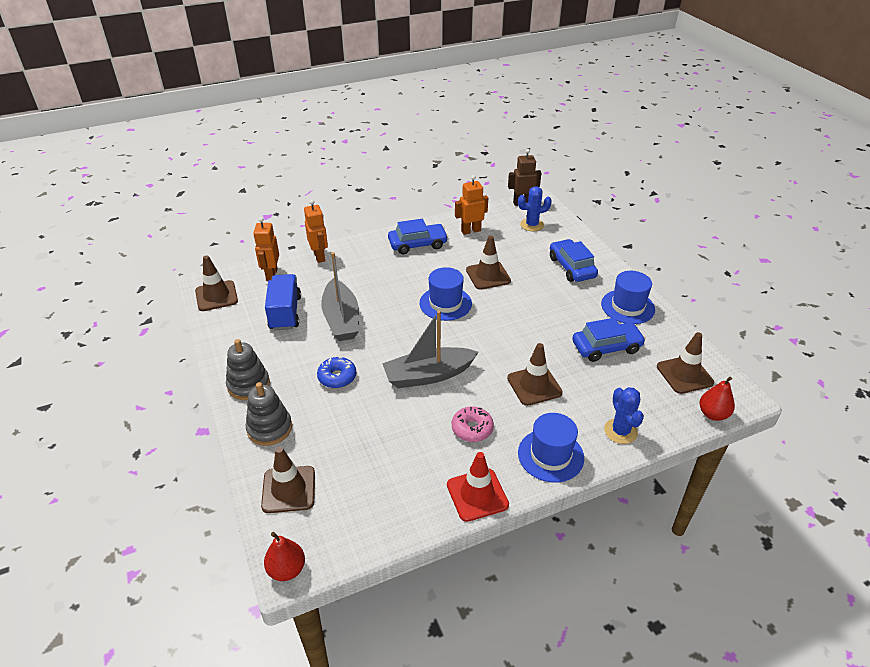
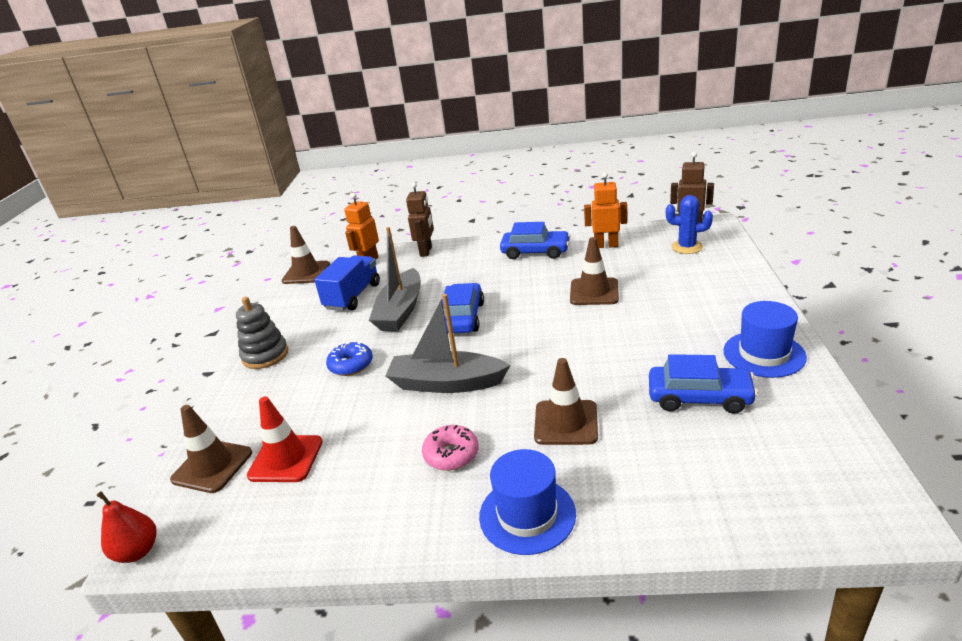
camera: 30 degrees right, 10 degrees down
grey stacking toy [246,382,292,446] -> none
orange robot [304,199,328,263] -> brown robot [406,183,434,257]
blue hat [419,267,472,321] -> none
red traffic cone [447,452,509,522] -> red traffic cone moved to [247,397,323,482]
blue car [550,239,598,282] -> blue car moved to [442,283,484,333]
blue cactus [604,387,644,444] -> none
brown traffic cone [657,332,714,394] -> none
red pear [699,377,735,421] -> none

